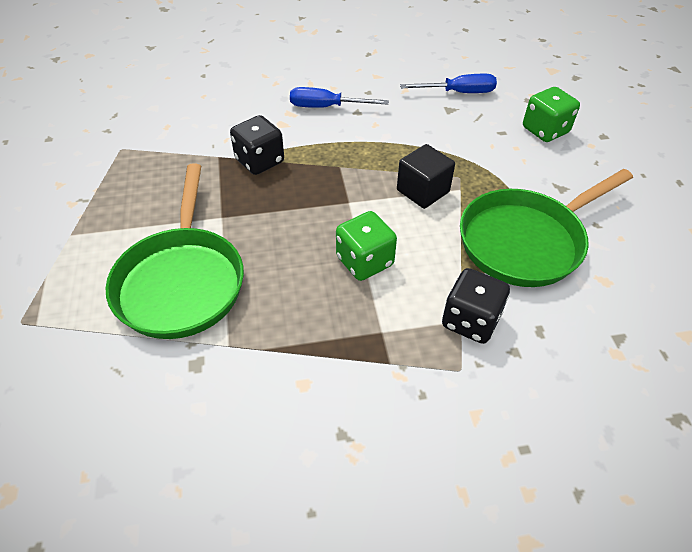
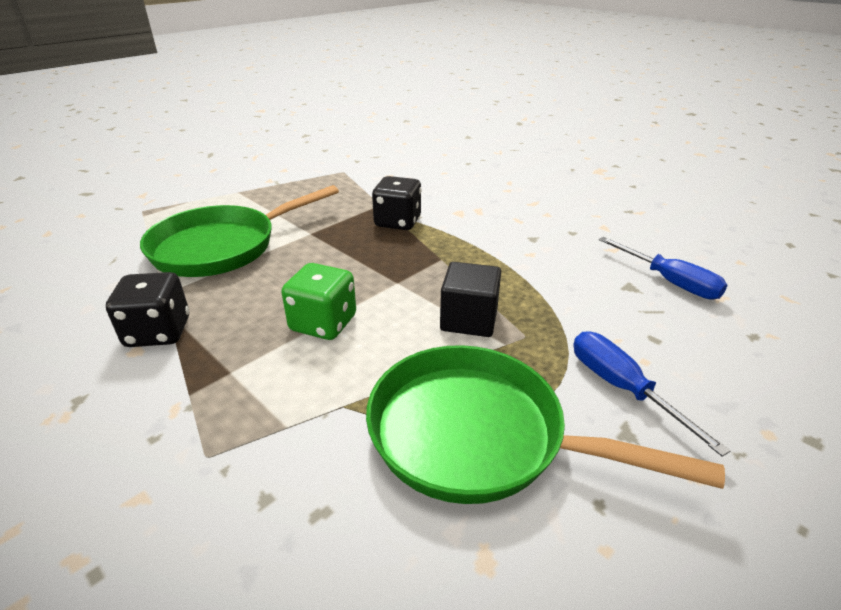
camera: 55 degrees right, 15 degrees down
blue screwdriver [290,87,389,108] -> blue screwdriver moved to [573,331,731,457]
black dice [442,268,510,344] -> black dice moved to [106,272,189,347]
green dice [523,87,580,142] -> none

